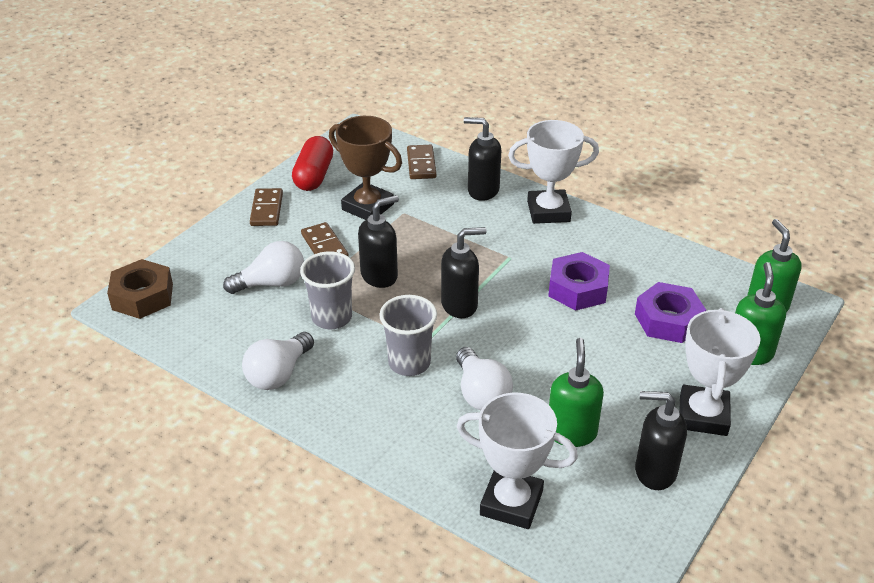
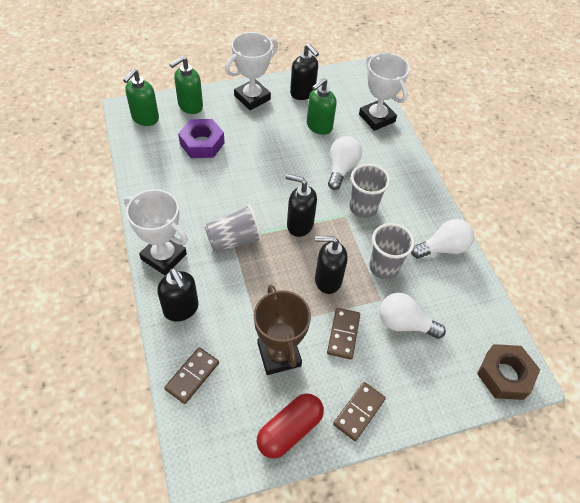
camera: 145 degrees left, 15 degrees up
purple nut [548,252,610,311] -> none
none -> grey cup [205,204,262,253]

